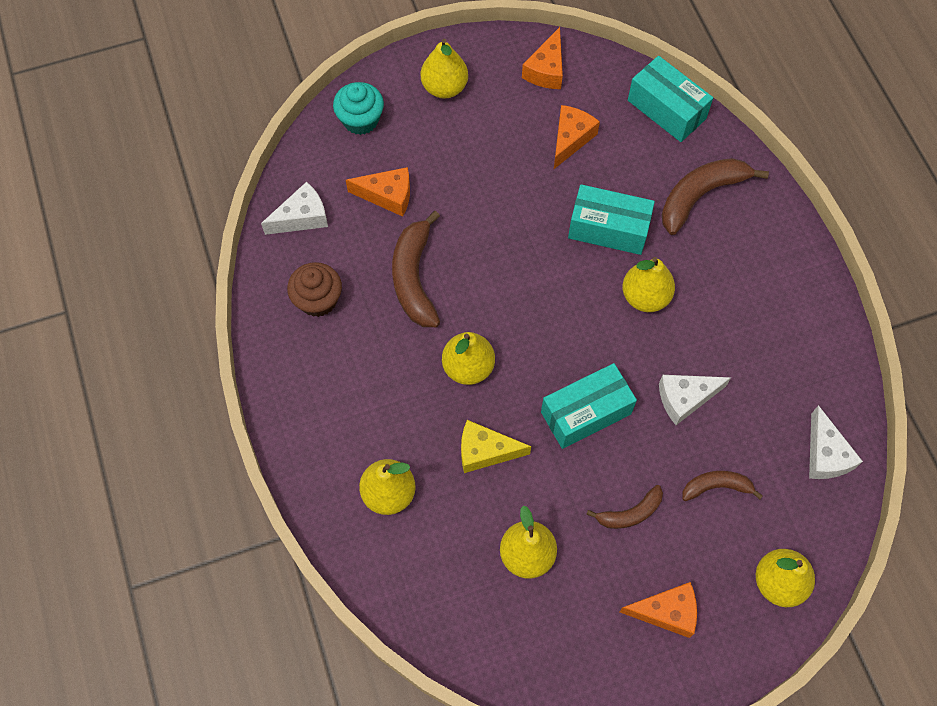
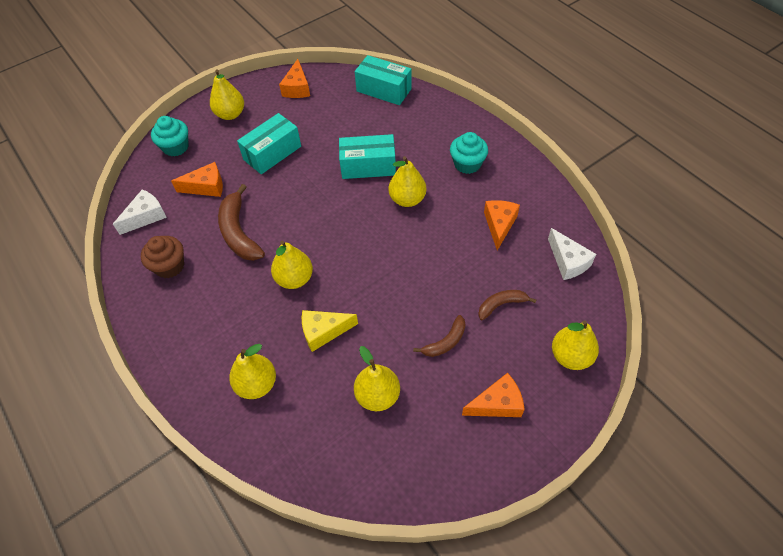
camera: 15 degrees left, 10 degrees down
turquoise box [541,363,637,449] -> turquoise box moved to [237,113,301,174]
orange cheese [554,105,600,169] -> orange cheese moved to [484,200,520,250]
white cheese [659,375,731,425] -> none
brown banana [662,158,769,235] -> none
none -> turquoise cupcake [450,132,488,174]

